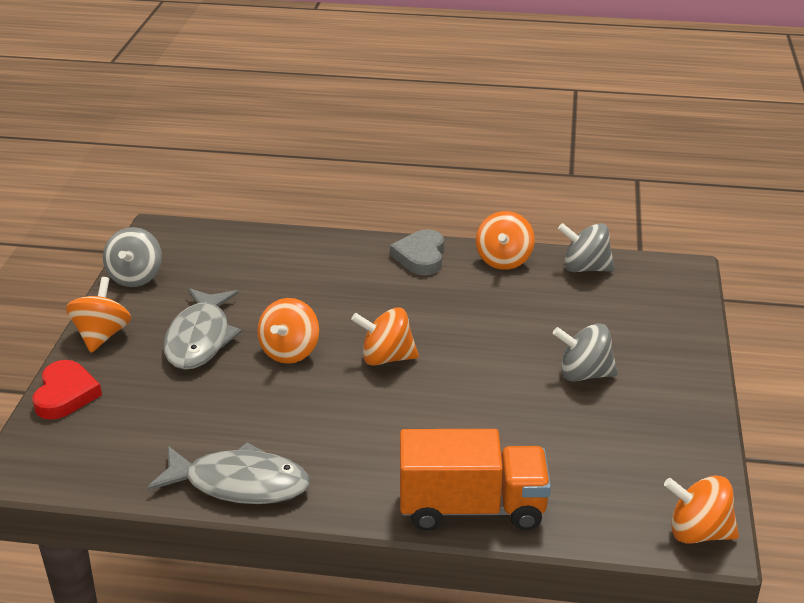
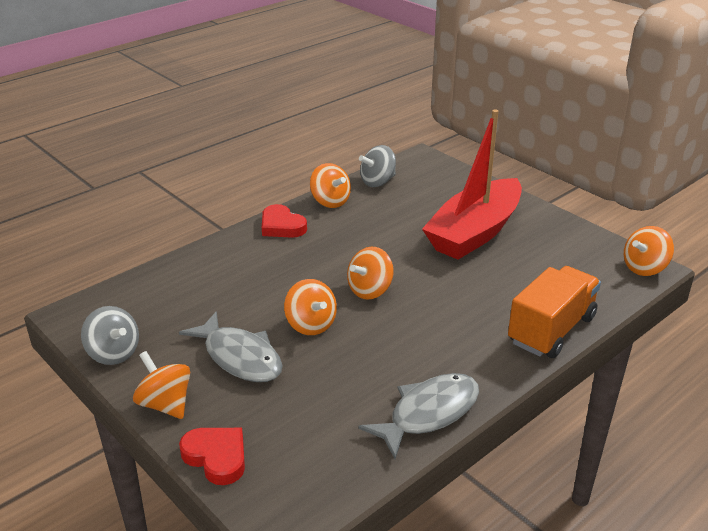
camera: 50 degrees left, 0 degrees up
grey heart [390,229,444,275] -> red heart [262,204,307,238]
grey spinning top [553,323,618,382] -> red boat [422,109,522,260]

